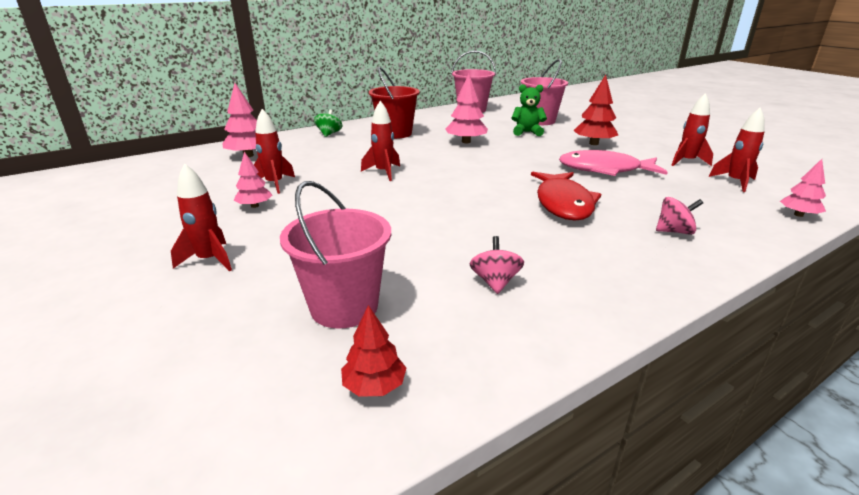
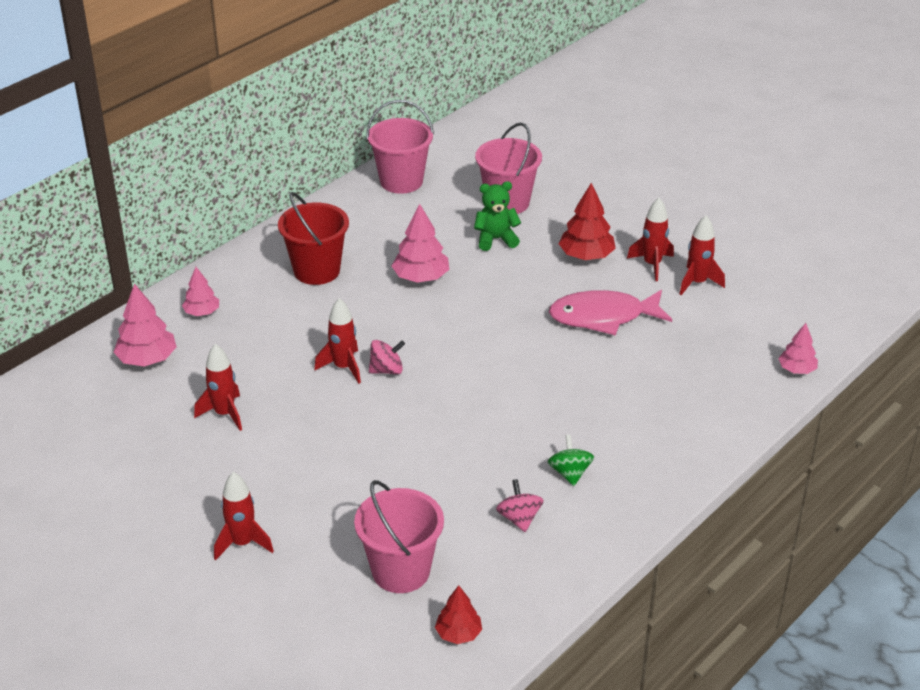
camera: 15 degrees left, 10 degrees up
pink tree [234,152,272,208] -> pink tree moved to [182,267,219,316]
green spinning top [314,110,342,137] -> green spinning top moved to [548,435,594,486]
red fish [531,172,601,221] -> none
pink spinning top [656,197,703,235] -> pink spinning top moved to [369,340,405,375]
red rocket [709,108,765,192] -> red rocket moved to [627,198,674,281]

